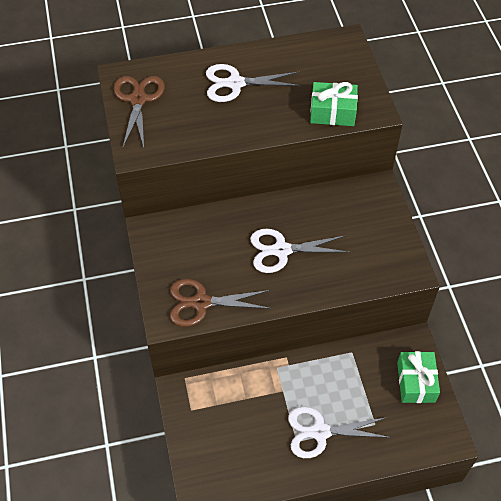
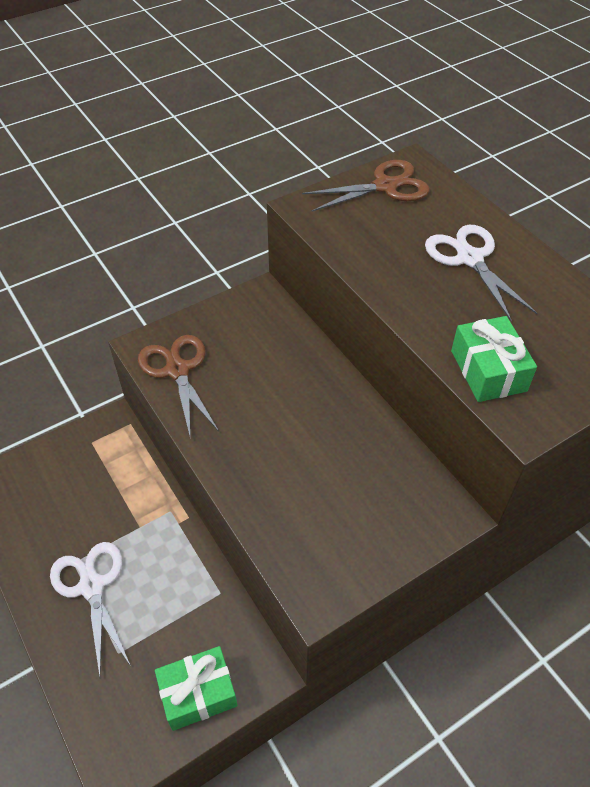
camera: 70 degrees right, 5 degrees down
white scissors [250,229,350,273] -> none

